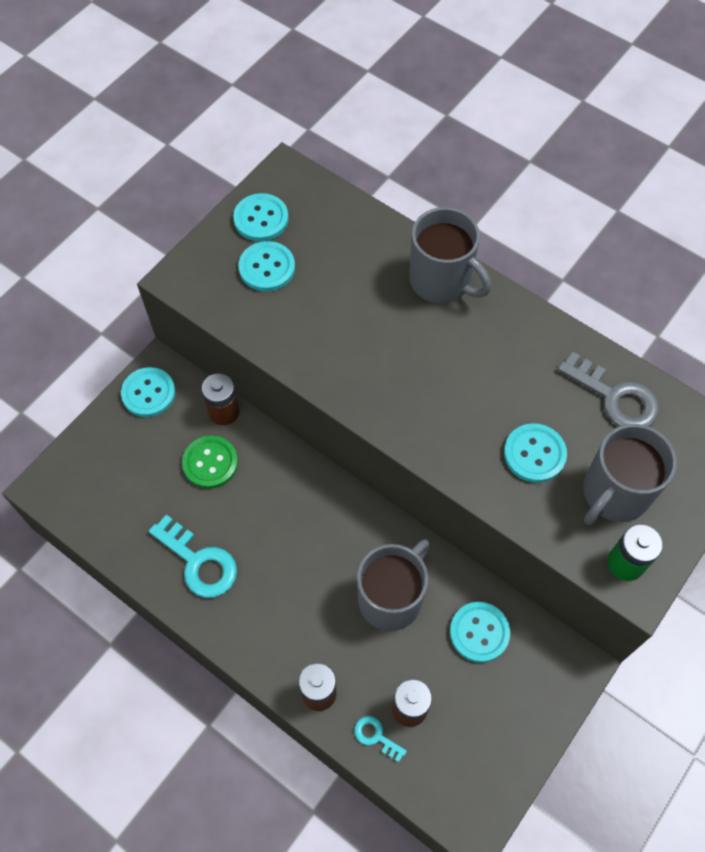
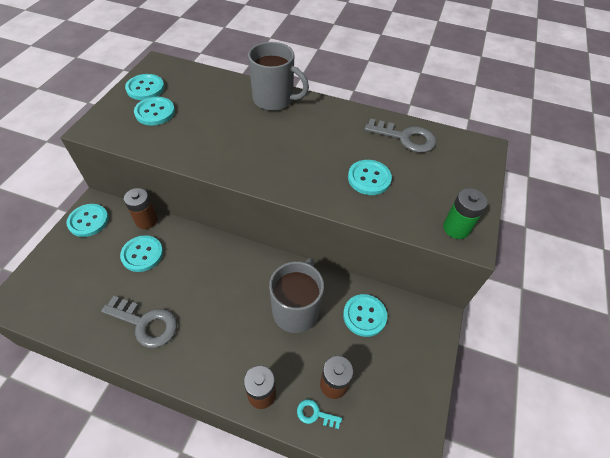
camera: 20 degrees left, 10 degrees down
turquoise key [149,515,237,598] -> grey key [101,296,177,348]
green button [182,436,238,489] -> turquoise button [120,235,163,272]
grey mug [583,424,677,525] -> none

